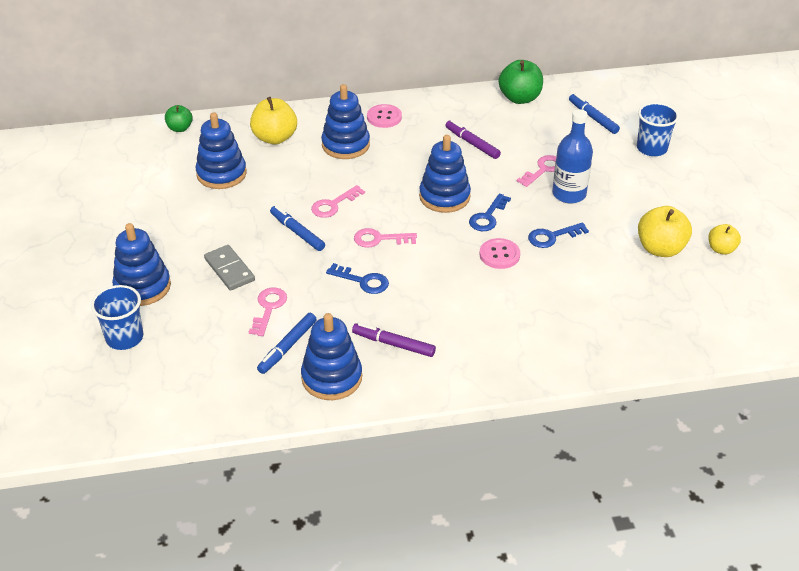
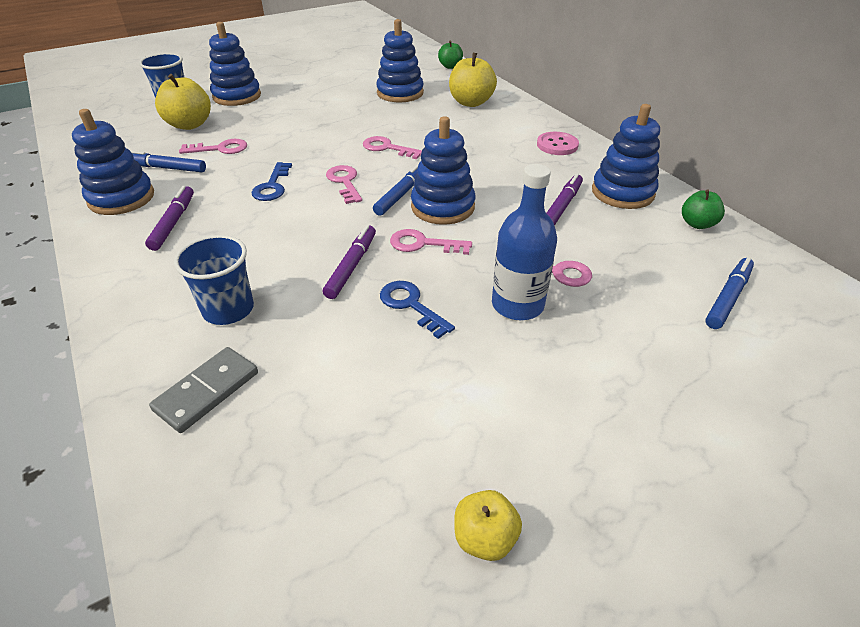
camera: 70 degrees right, 0 degrees up
grey domino [204,245,255,291] -> grey domino moved to [149,347,258,433]
blue marker [270,206,325,251] -> blue marker moved to [373,162,420,216]
blue stacking toy [321,84,370,159] -> blue stacking toy moved to [592,104,660,209]
blue key [469,194,511,231] -> pink key [390,229,472,255]
pink button [479,238,520,269] -> purple marker [323,225,376,299]
green apple [499,60,543,104] -> green apple [682,190,725,229], size x0.60
blue cup [637,102,679,156] -> blue cup moved to [174,235,254,325]
yellow apple [638,206,692,257] -> yellow apple moved to [155,74,211,130]

